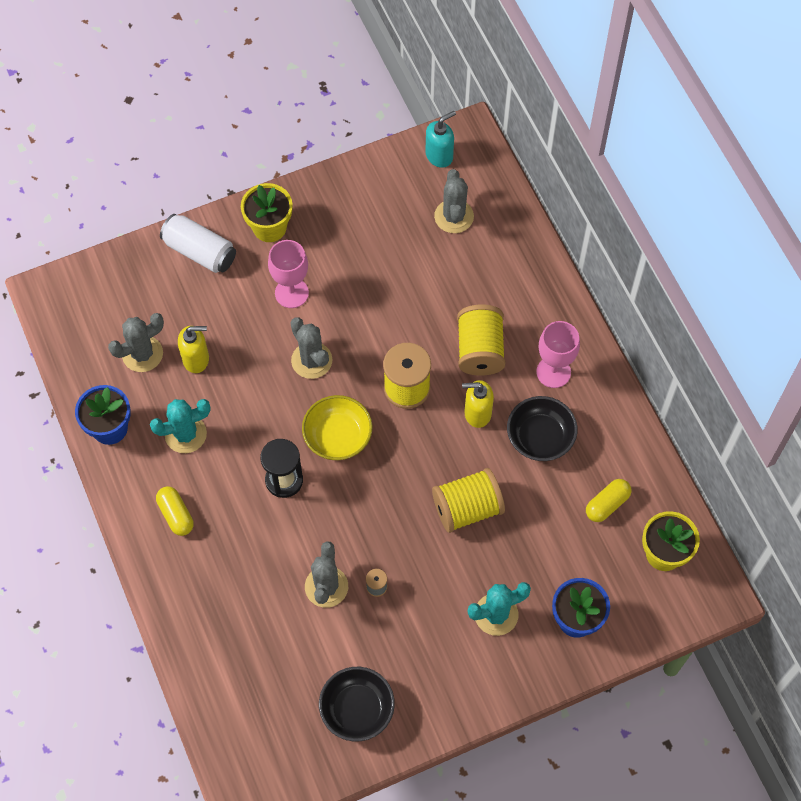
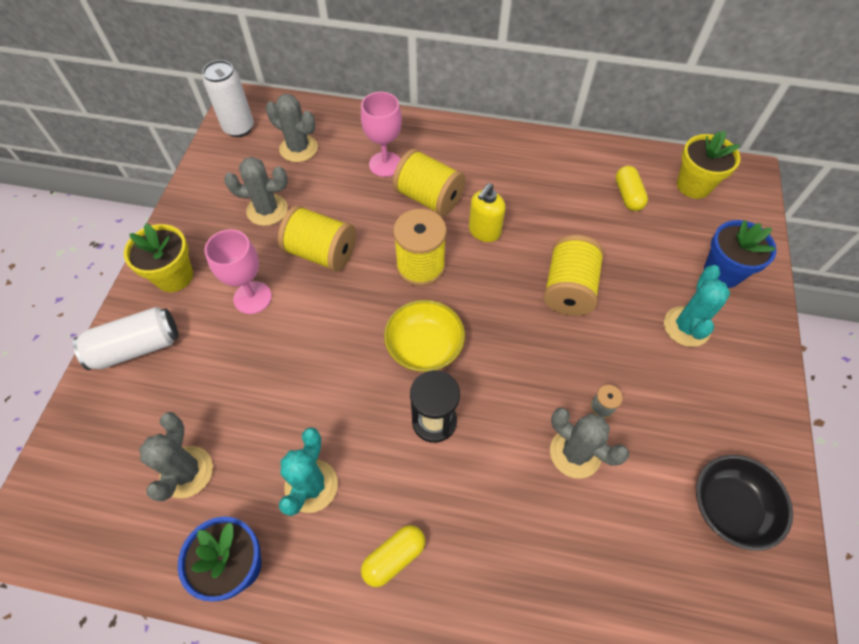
camera: 55 degrees left, 5 degrees down
yellow capsule [156,486,194,536] -> yellow capsule turned 45 degrees counterclockwise [361,525,425,587]
yellow soap dispenser [178,326,209,373] -> none
grey cactus [290,317,332,379] -> grey cactus moved to [224,157,288,226]
turquoise soap dispenser [425,111,456,168] -> white can [203,60,254,137]
black bowl [507,396,578,461] -> none
pink goblet [536,321,580,388] -> pink goblet moved to [361,92,402,177]
none -> yellow spool [278,205,356,272]

